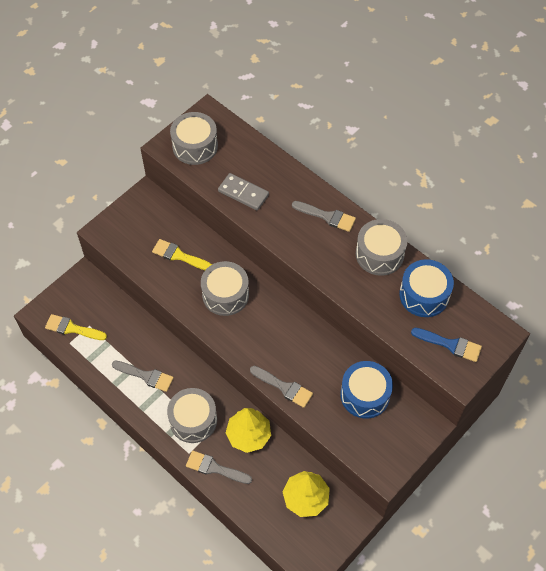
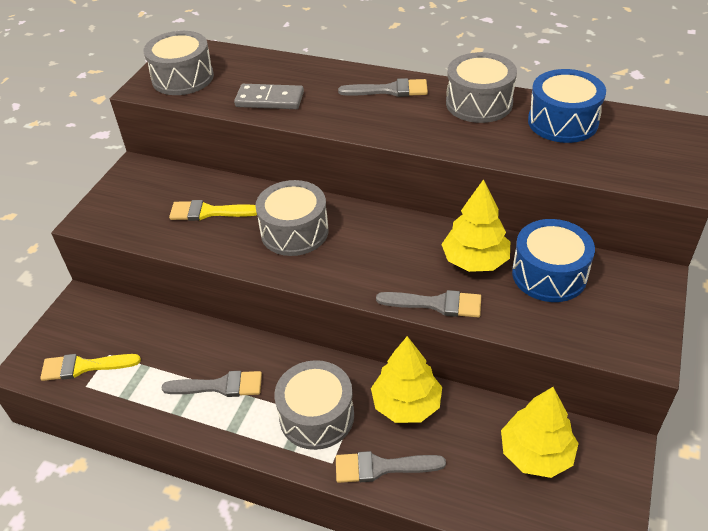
camera: 20 degrees left, 15 degrees down
blue brush [411,328,482,362] -> none
none -> yellow tree [441,179,510,272]

